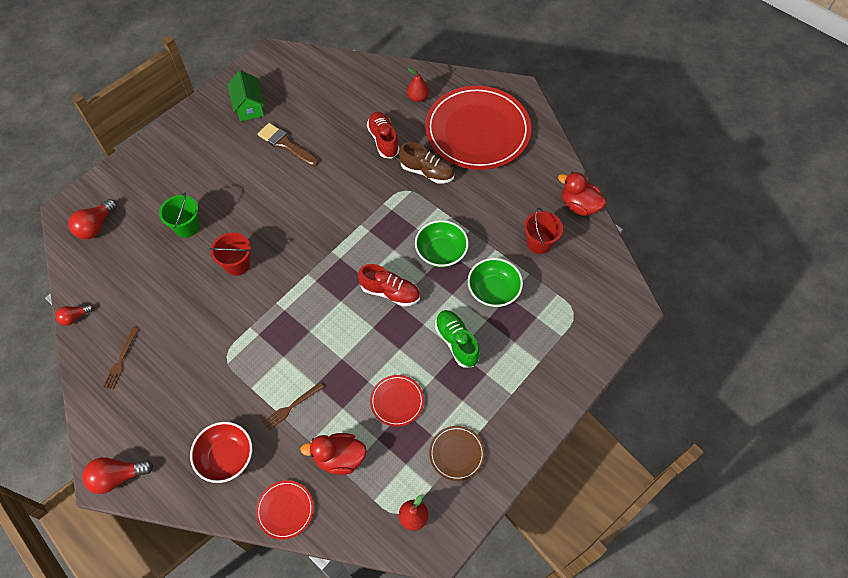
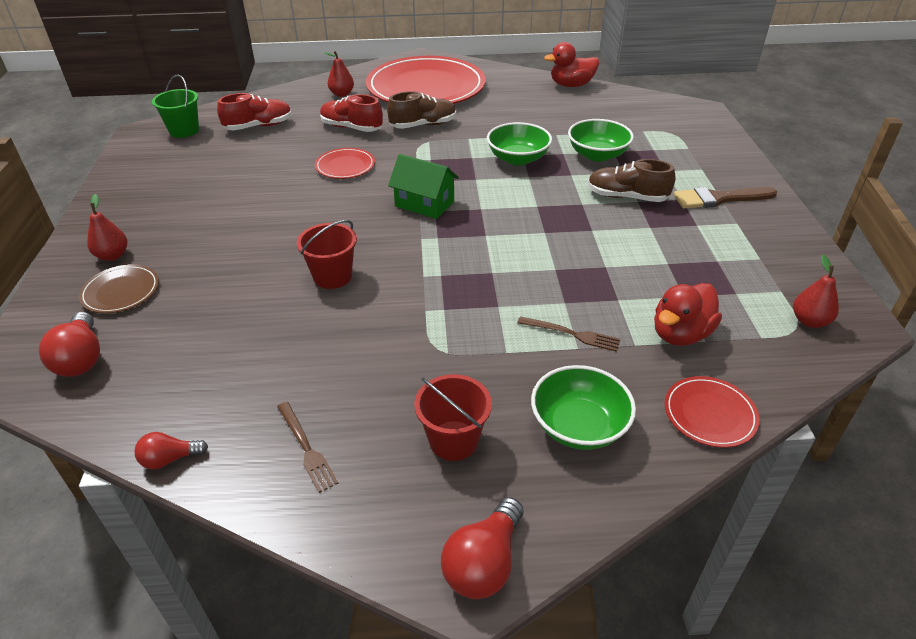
camera: 45 degrees left, 20 degrees down
red light bulb [55,304,93,326] -> red light bulb turned 60 degrees clockwise [134,432,208,469]
green bucket [159,192,200,238] -> green bucket moved to [152,74,199,138]
red bowl [190,422,252,483] -> green bowl [531,365,636,450]
green house [227,70,265,121] -> green house moved to [388,154,459,219]
brown brush [258,123,318,167] -> brown brush moved to [674,187,777,208]
brown fork [262,382,324,430] -> brown fork turned 75 degrees counterclockwise [517,316,621,352]
red shoe [358,264,420,307] -> red shoe moved to [217,93,292,131]
red plate [370,375,424,427] -> red plate moved to [315,148,375,179]
brown plate [429,426,485,481] -> brown plate moved to [79,264,159,313]
green shoe [435,310,480,368] -> brown shoe [588,159,676,202]
red bucket [524,208,563,254] -> red bucket moved to [414,374,492,461]
none -> red pear [87,194,127,261]

